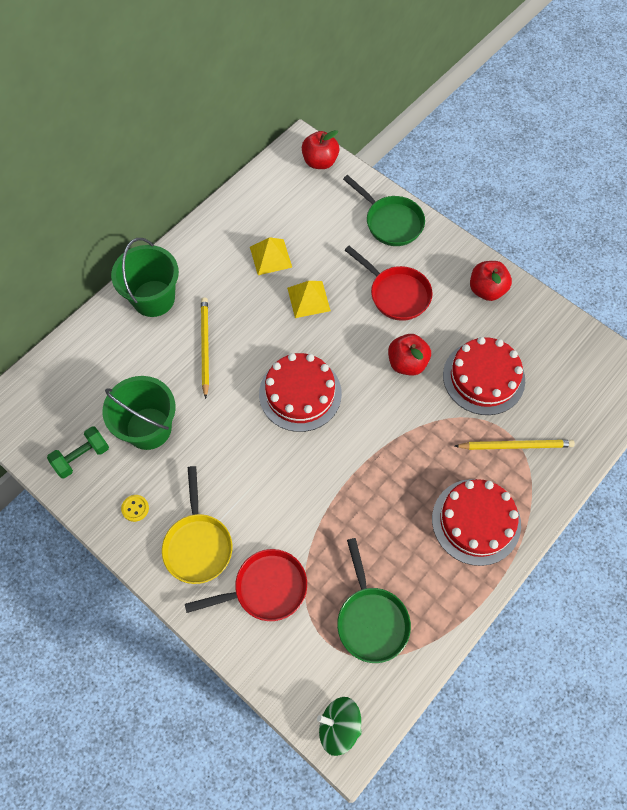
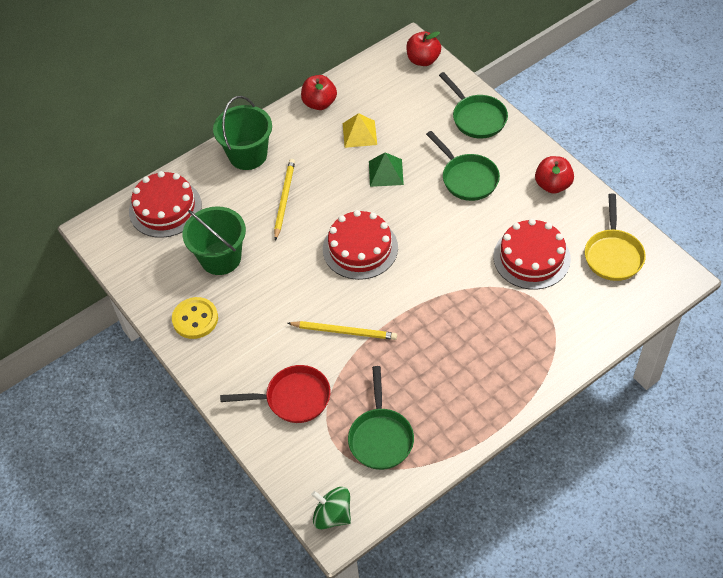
camera: 15 degrees right, 10 degrees down
green dumbbell [47,426,109,479] -> none
yellow button [121,495,149,522] -> yellow button [172,297,218,339], size x1.91
yellow pan [162,466,232,584] -> yellow pan moved to [585,193,646,281]
yellow pyramid [287,281,331,318] -> green pyramid [369,152,404,187]
red pan [345,246,433,321] -> green pan [426,131,500,201]
red apple [388,334,431,376] -> red apple moved to [301,75,337,110]
red cake [432,479,521,566] -> red cake moved to [129,171,202,238]
yellow pencil [455,440,575,450] -> yellow pencil moved to [287,321,397,340]

